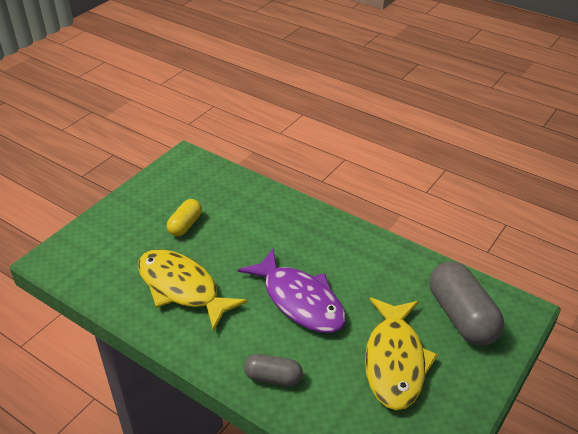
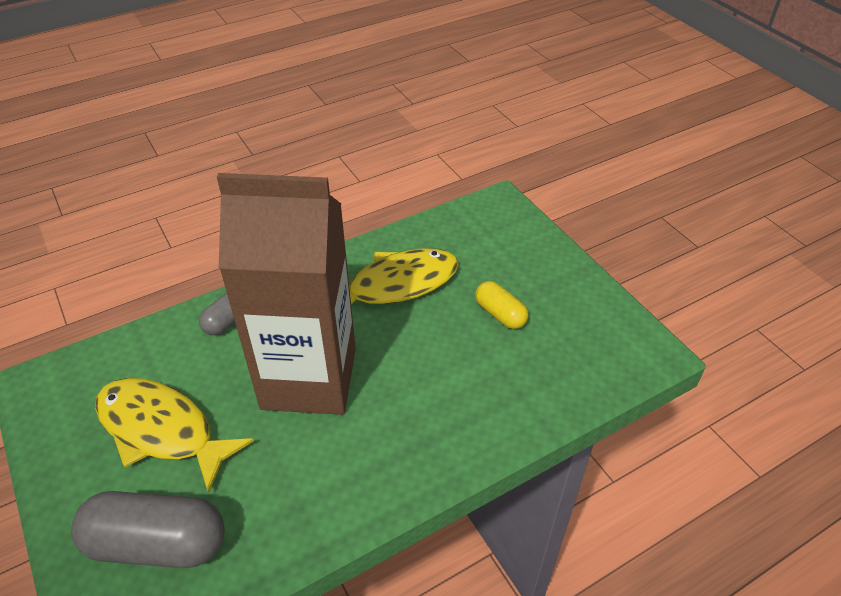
camera: 115 degrees right, 5 degrees up
purple fish [238,249,346,333] -> brown carton [217,173,356,415]

